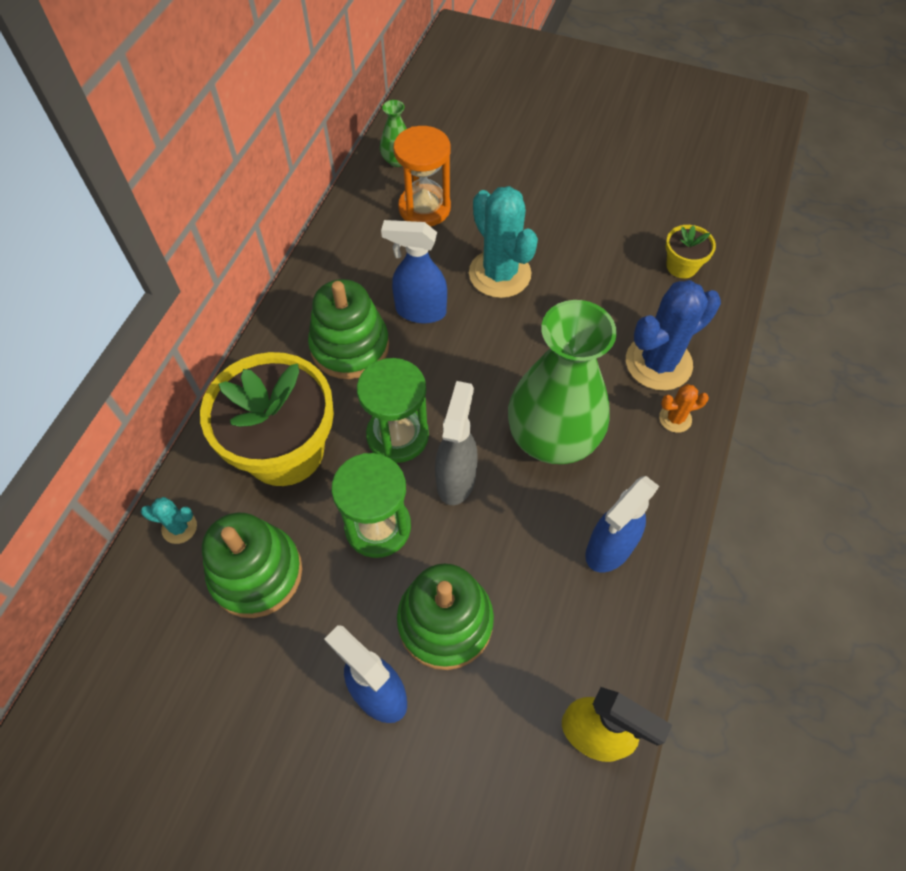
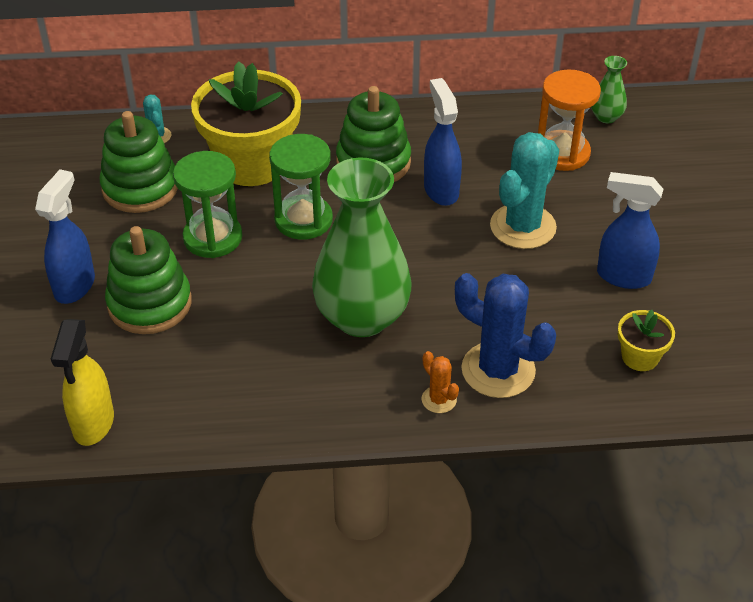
camera: 65 degrees right, 15 degrees down
grey spray bottle [435,381,478,505] -> none
blue spray bottle [585,476,659,572] -> blue spray bottle moved to [597,172,663,289]

